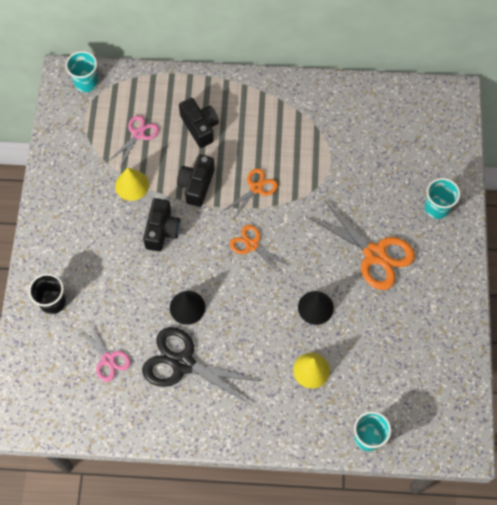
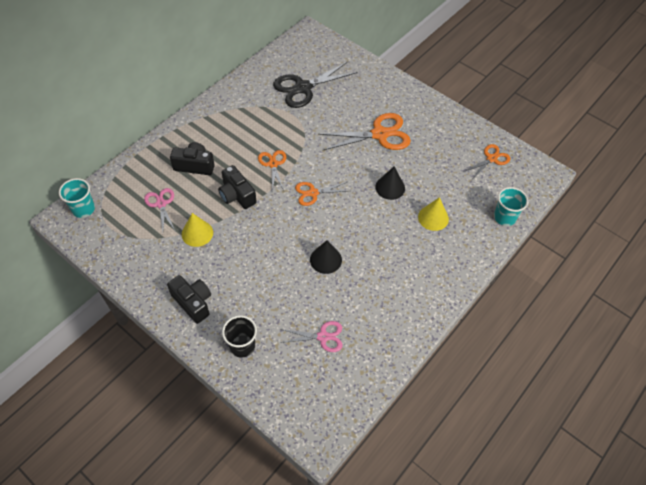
camera: 55 degrees left, 10 degrees down
black scissors [142,327,261,404] -> black scissors moved to [273,61,358,108]
black camera [143,198,181,251] -> black camera moved to [167,275,211,324]
turquoise cup [425,178,460,219] -> none
none -> orange scissors [463,144,510,178]

